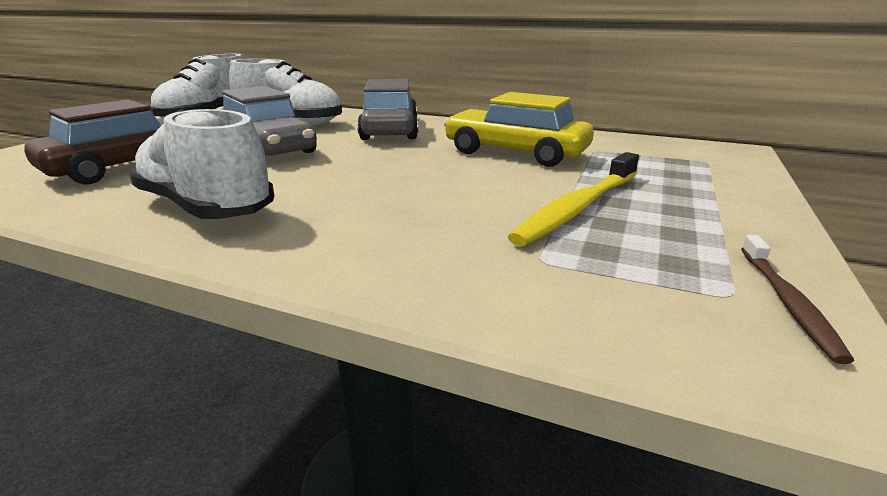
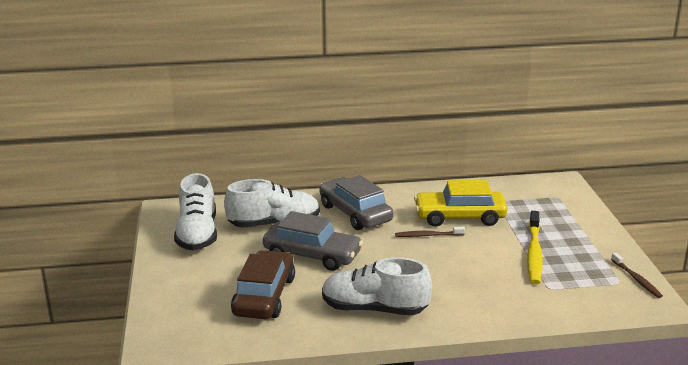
camera: 30 degrees left, 0 degrees up
none -> brown toothbrush [395,227,465,237]

